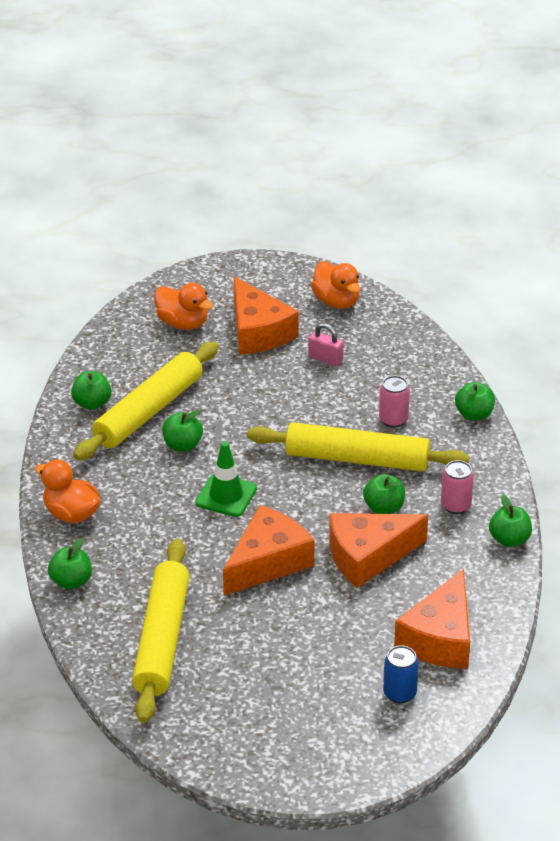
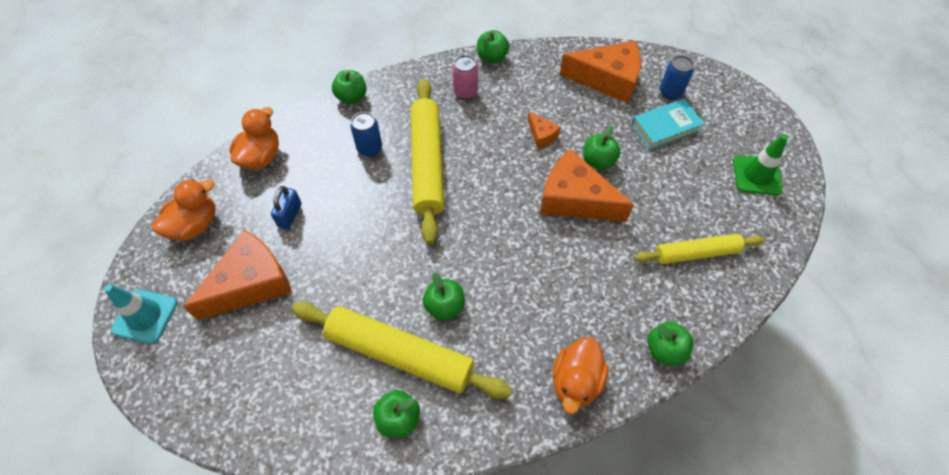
camera: 105 degrees left, 20 degrees up
yellow rolling pin [132,539,190,723] -> yellow rolling pin [634,234,764,264], size x0.62
orange duck [154,283,213,330] -> orange duck moved to [230,107,279,169]
green traffic cone [196,441,257,517] -> green traffic cone moved to [733,134,788,195]
pink padlock [308,323,343,367] -> blue padlock [271,186,302,229]
orange cheese [329,513,428,588] -> orange cheese [528,111,561,148], size x0.46
green apple [363,474,405,514] -> green apple moved to [583,125,621,170]
pink can [379,376,410,428] -> blue can [351,112,382,157]
none -> turquoise traffic cone [104,284,177,344]
none -> turquoise book [632,99,705,150]

